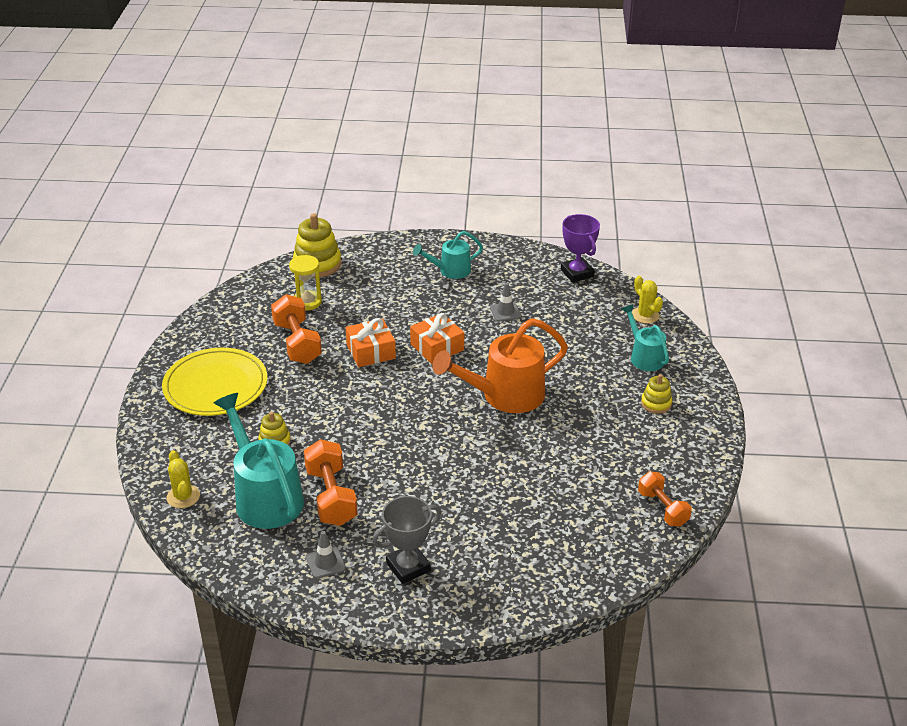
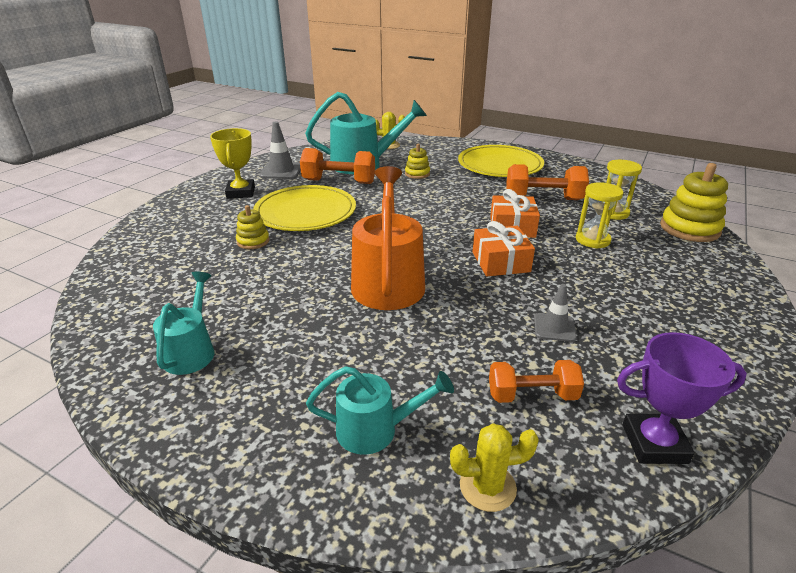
camera: 115 degrees right, 5 degrees down
grey traffic cone [306,531,346,579] -> grey traffic cone [259,121,301,179], size x1.56
grey trophy [372,496,441,584] -> yellow trophy [210,128,255,199]
turquoise watering can [413,231,483,279] -> turquoise watering can moved to [153,272,214,375]
orange dumbbell [638,471,692,527] -> orange dumbbell moved to [489,360,584,403]
yellow stacking toy [641,374,672,414] -> yellow stacking toy moved to [236,205,270,249]
none -> yellow plate [253,185,356,231]
none -> yellow hourglass [576,182,624,249]

